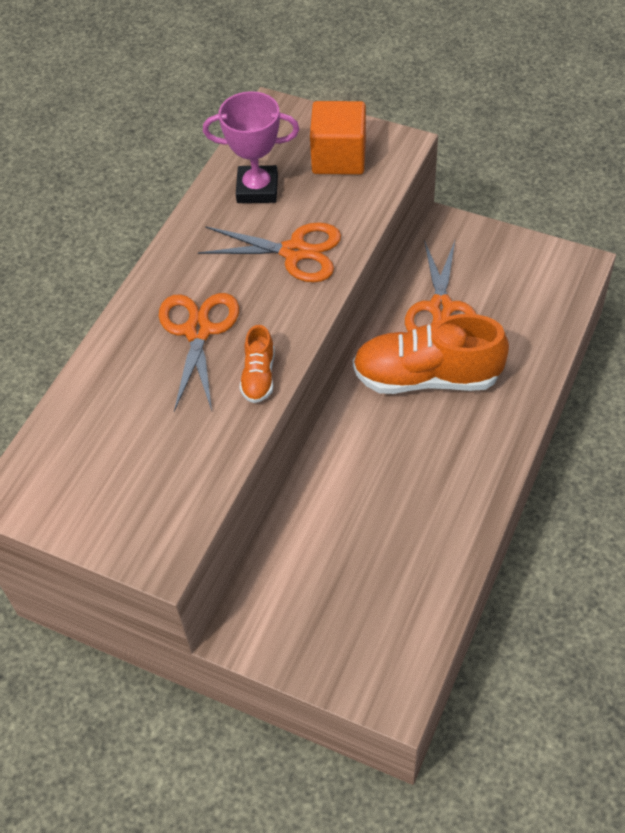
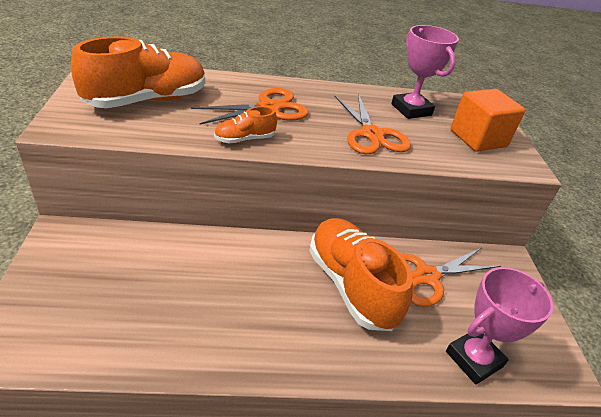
camera: 55 degrees right, 15 degrees down
none -> orange shoe [71,37,205,108]
none -> pink trophy [446,267,553,385]

